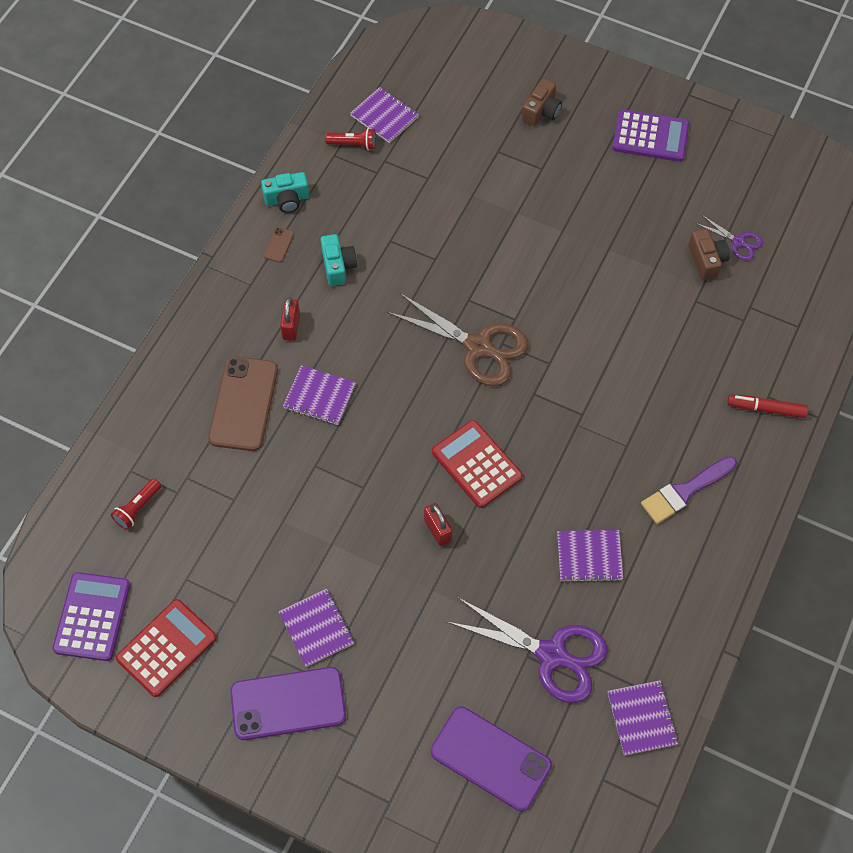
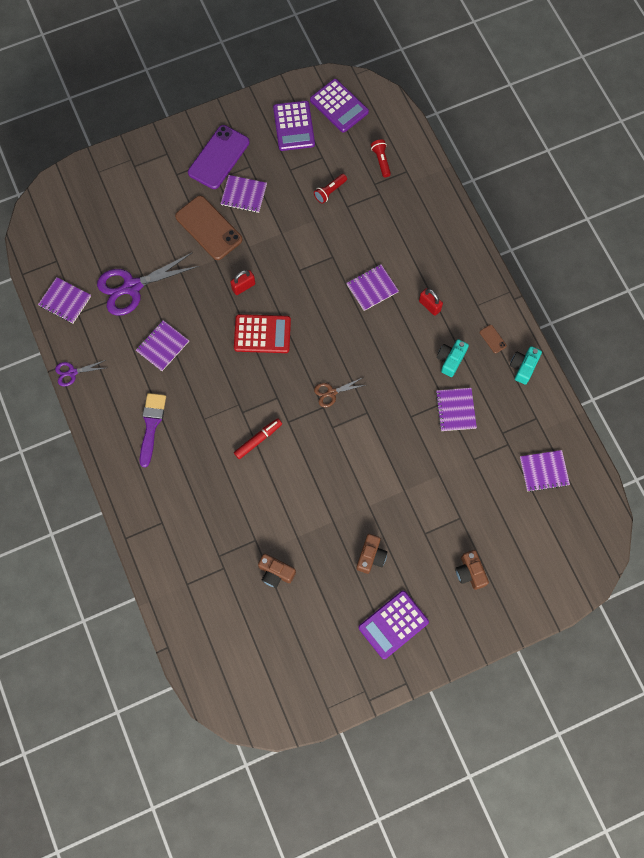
camera: 130 degrees right, 10 degrees up
red calculator [116,599,217,697] -> purple calculator [273,101,315,151]
brown phone [208,356,278,451] -> brown phone moved to [175,196,242,260]
turquoise camera [320,234,357,286] -> turquoise camera turned 90 degrees clockwise [437,339,469,377]
red flashlight [325,128,376,150] -> red flashlight moved to [314,174,347,204]
brown scissors [387,293,529,386] -> brown scissors [314,378,365,407], size x0.50
red padlock [424,503,452,546] -> red padlock turned 45 degrees counterclockwise [230,270,255,295]
purple phone [431,706,552,811] -> none
purple scissors [695,215,763,261] -> purple scissors moved to [55,360,106,387]
red marker [727,395,808,418] -> red marker moved to [234,418,282,459]
none -> brown camera [356,534,388,574]
none -> purple notebook [435,388,477,431]

